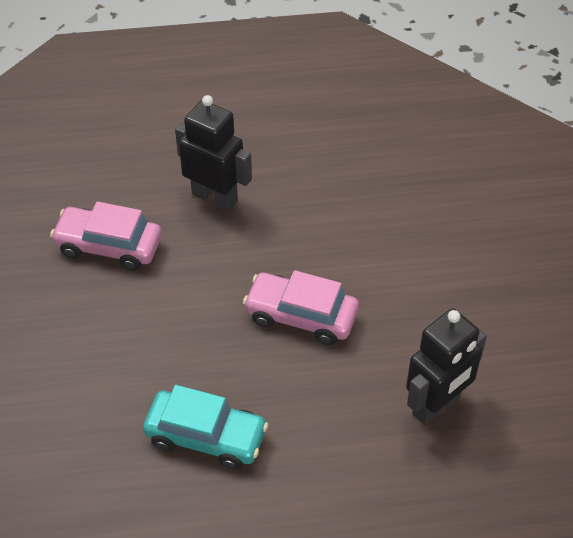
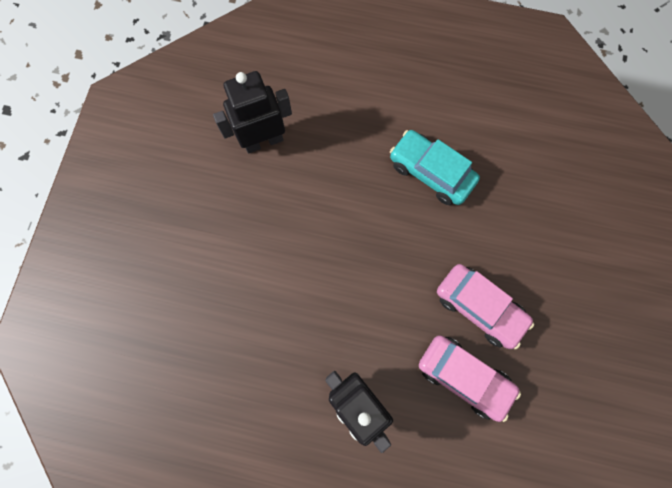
camera: 160 degrees left, 25 degrees up
pink car [243,270,359,345] -> pink car moved to [437,264,534,349]

